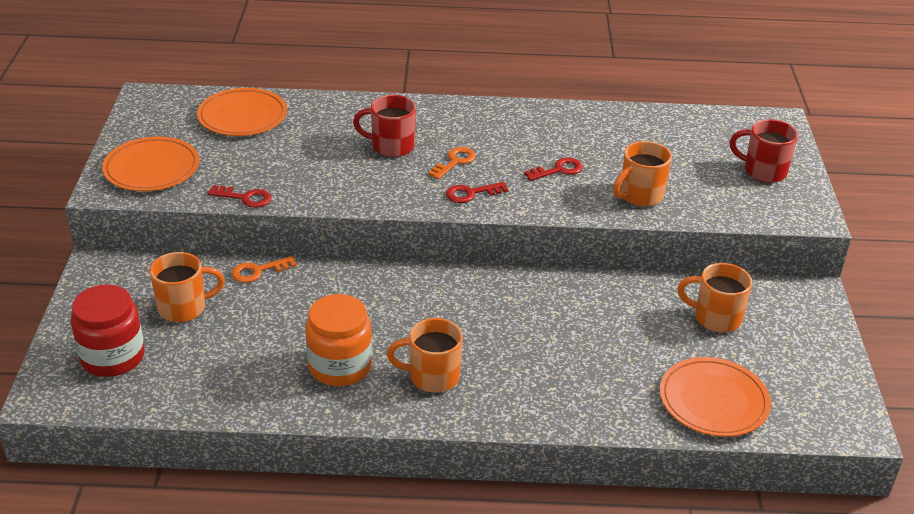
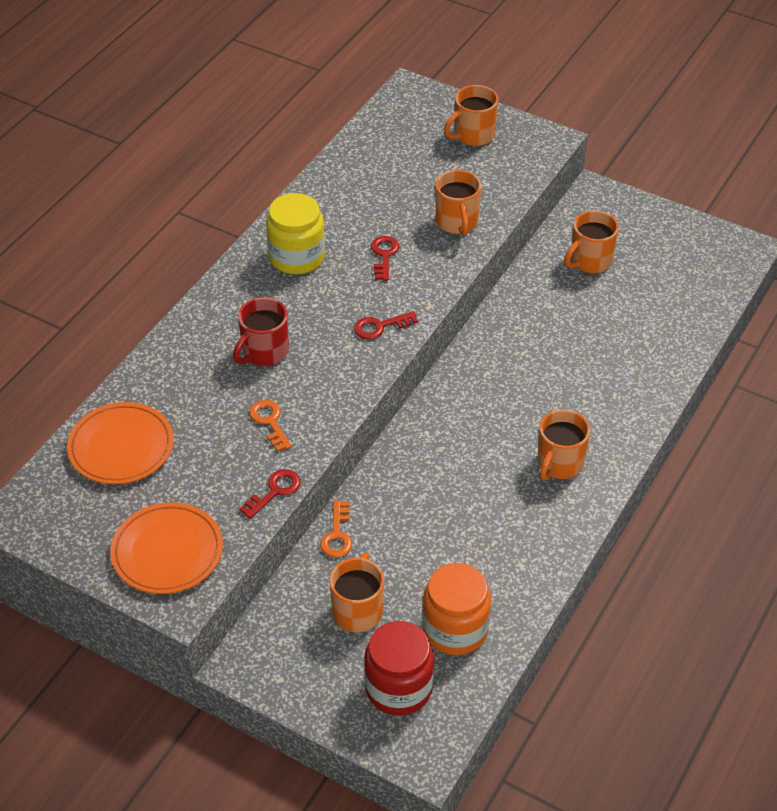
camera: 60 degrees left, 10 degrees up
orange jar [305,294,372,386] -> orange jar moved to [422,563,491,655]
orange key [428,147,476,179] -> orange key moved to [249,400,292,452]
red key [446,182,509,203] -> red key turned 60 degrees clockwise [354,311,418,340]
orange plate [660,357,771,437] -> none
red mug [729,119,798,183] -> orange mug [444,85,498,146]
none -> yellow jar [266,193,325,275]

